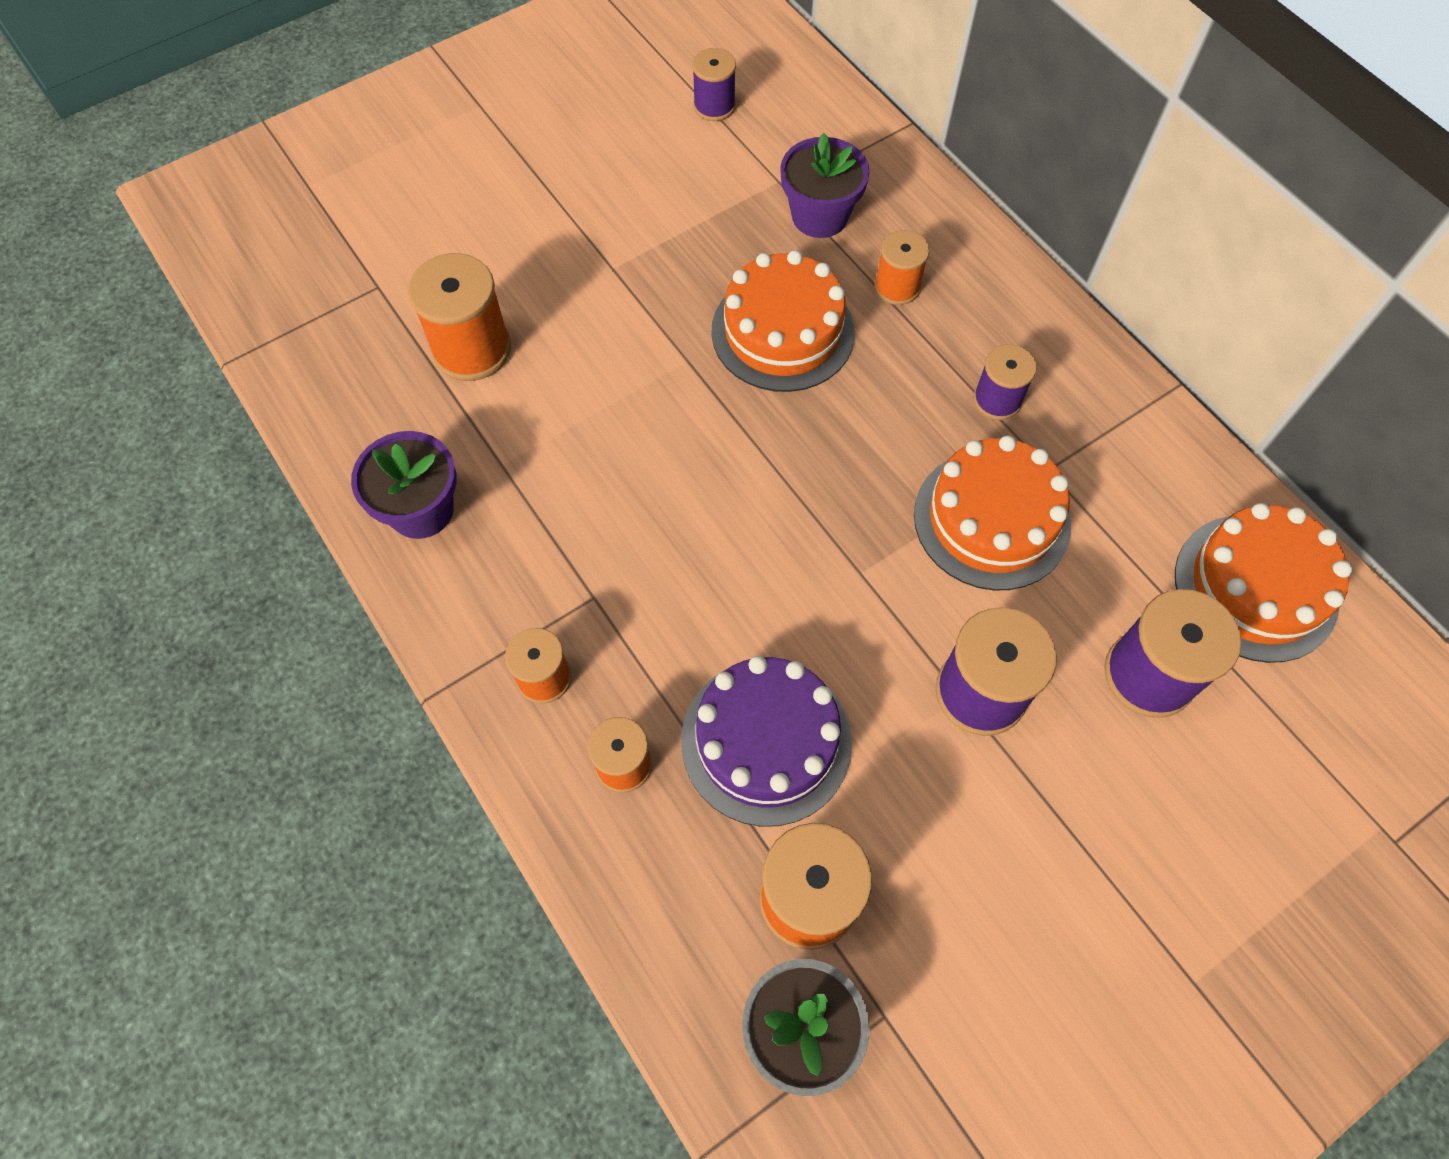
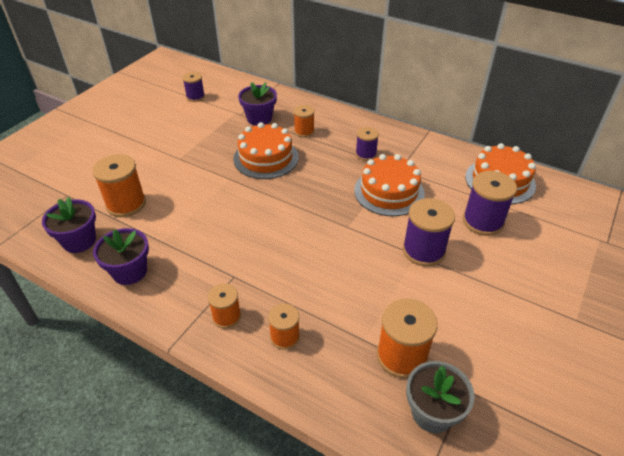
camera: 25 degrees left, 20 degrees down
purple cake [681,656,852,827] -> none
none -> purple flower pot [42,197,96,253]

